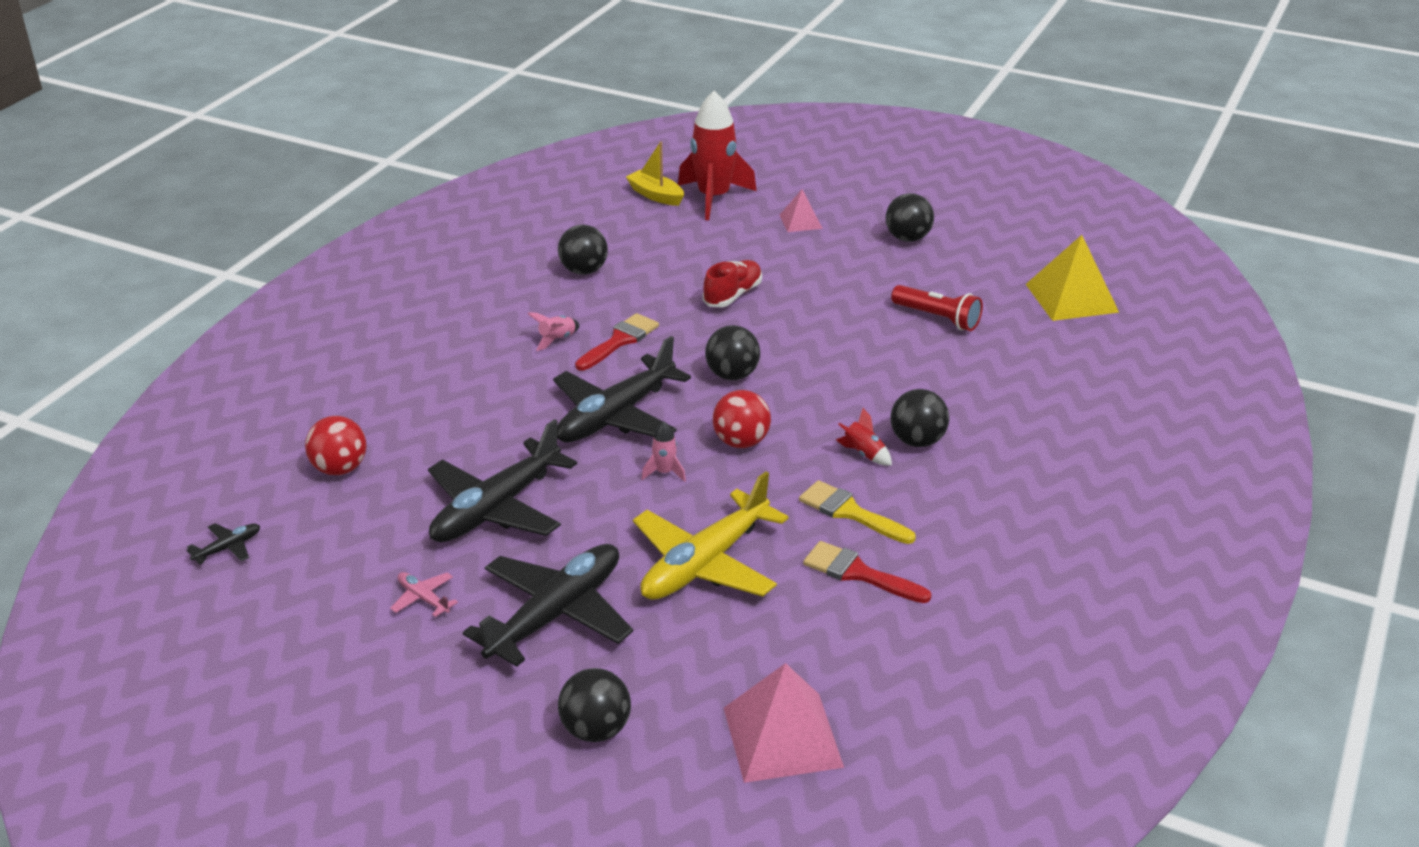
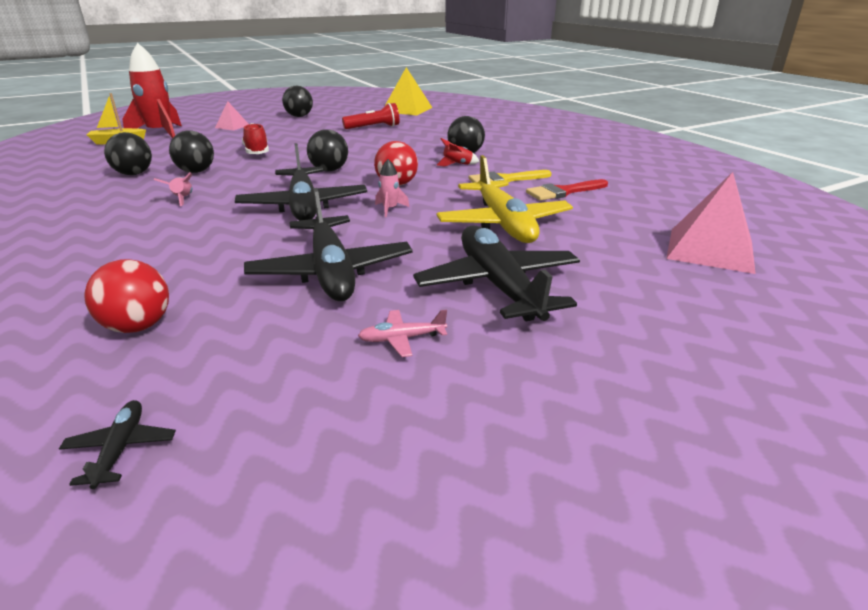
camera: 55 degrees left, 5 degrees down
black ball [558,668,631,742] -> black ball moved to [169,130,214,173]
red brush [575,313,659,370] -> none

